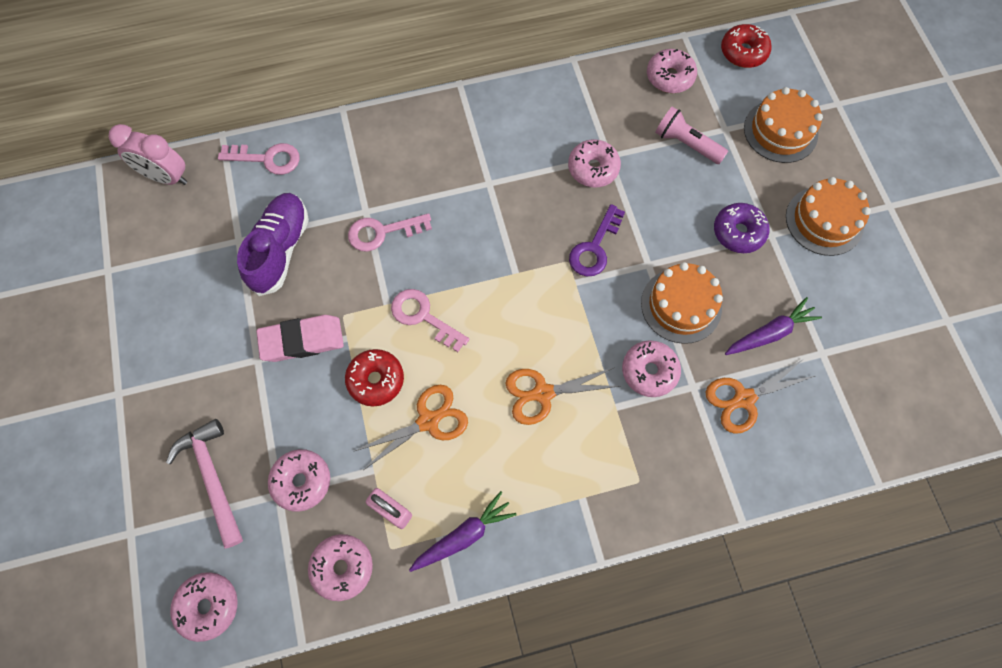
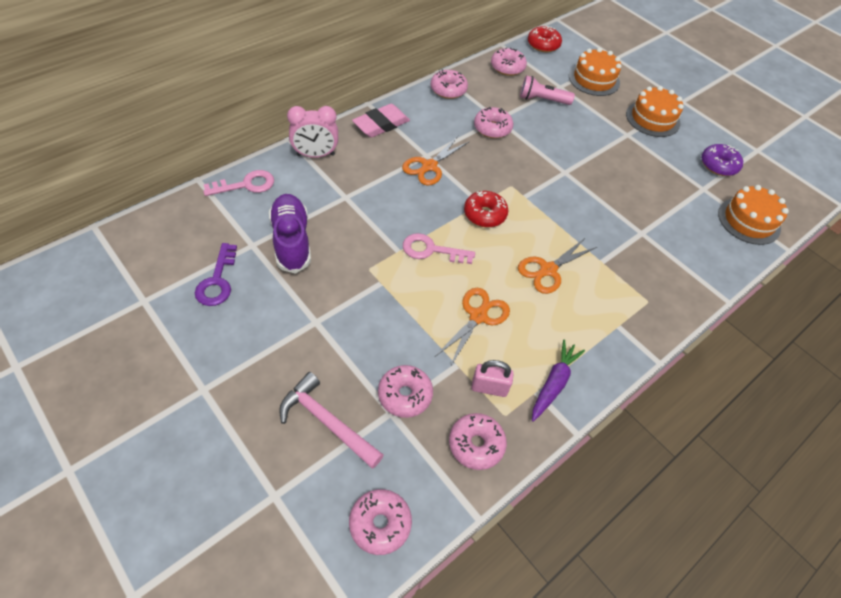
camera: 30 degrees left, 15 degrees down
pink clock [109,124,187,185] -> pink clock moved to [287,106,338,158]
pink eraser [256,315,344,362] -> pink eraser moved to [352,104,410,138]
red donut [345,349,404,406] -> red donut moved to [464,191,508,227]
pink key [348,213,432,251] -> none
purple key [569,204,625,276] -> purple key moved to [195,243,237,306]
pink donut [622,340,681,397] -> pink donut moved to [431,69,468,99]
orange cake [641,262,723,344] -> orange cake moved to [718,185,789,245]
orange scissors [706,358,817,434] -> orange scissors moved to [402,136,469,185]
purple donut [714,203,769,253] -> purple donut moved to [701,144,743,176]
purple carrot [725,297,822,355] -> none

